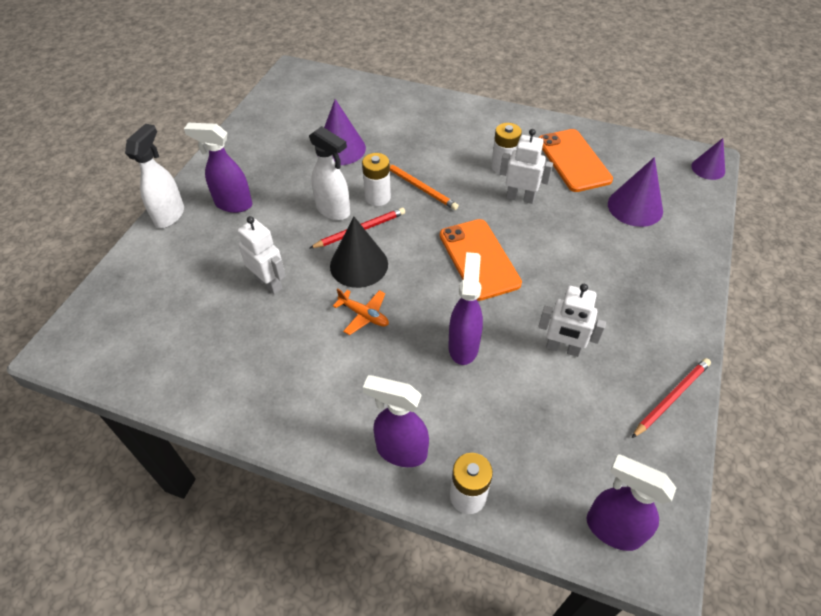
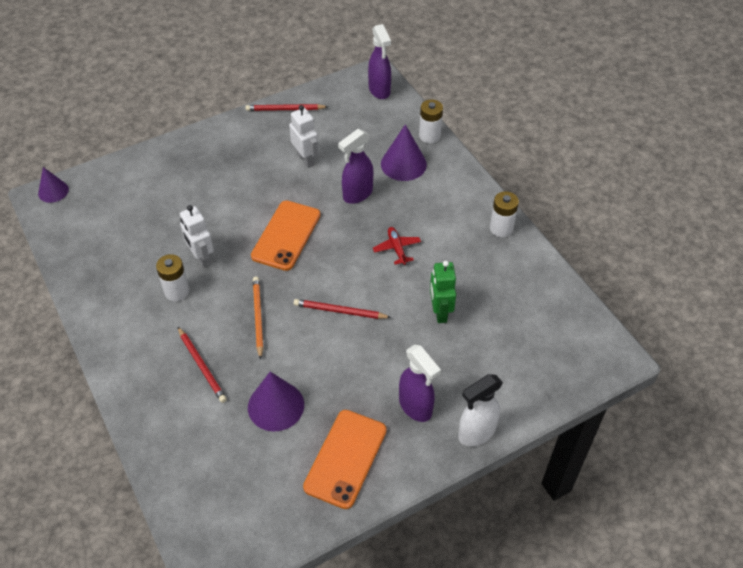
camera: 140 degrees left, 0 degrees up
white robot [238,216,286,294] -> green robot [430,261,456,323]
white spray bottle [309,126,350,220] -> none
black cone [330,216,388,288] -> none
orange plane [333,288,389,335] -> red plane [373,227,421,265]
white battery [362,153,391,206] -> white battery moved to [490,191,519,237]
purple spray bottle [363,375,429,467] -> none
orange phone [538,129,613,192] -> orange phone moved to [303,410,387,509]
purple cone [608,157,663,227] -> purple cone moved to [381,124,427,181]
none -> red pencil [178,327,227,403]

